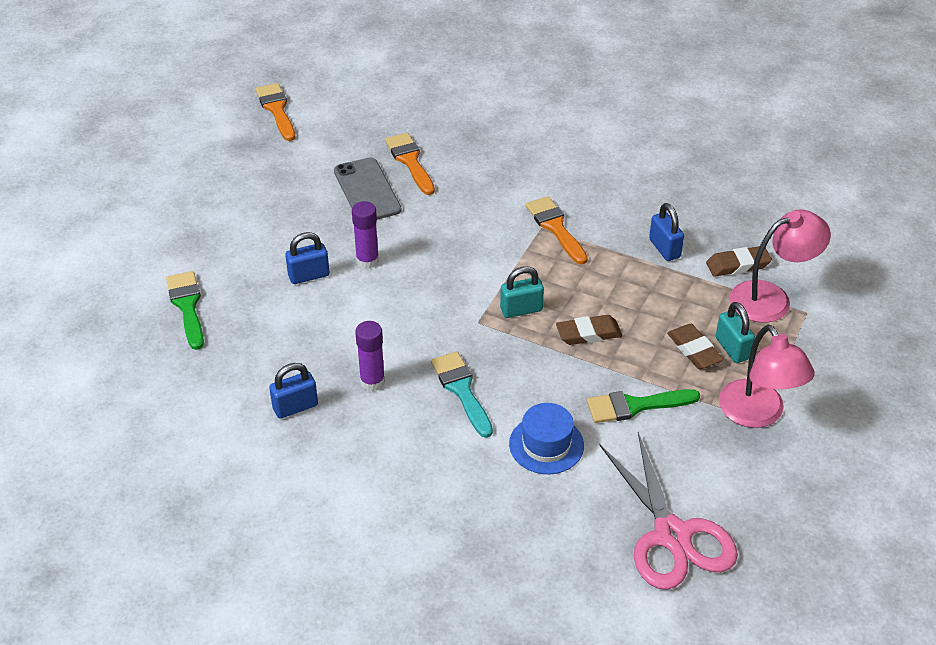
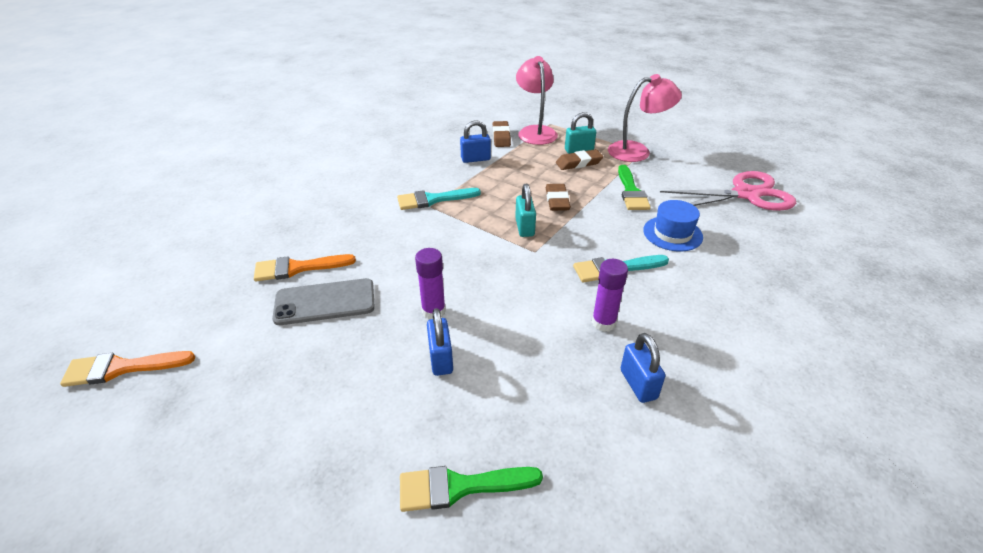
camera: 80 degrees left, 5 degrees down
orange brush [526,196,588,264] -> turquoise brush [397,188,481,210]

